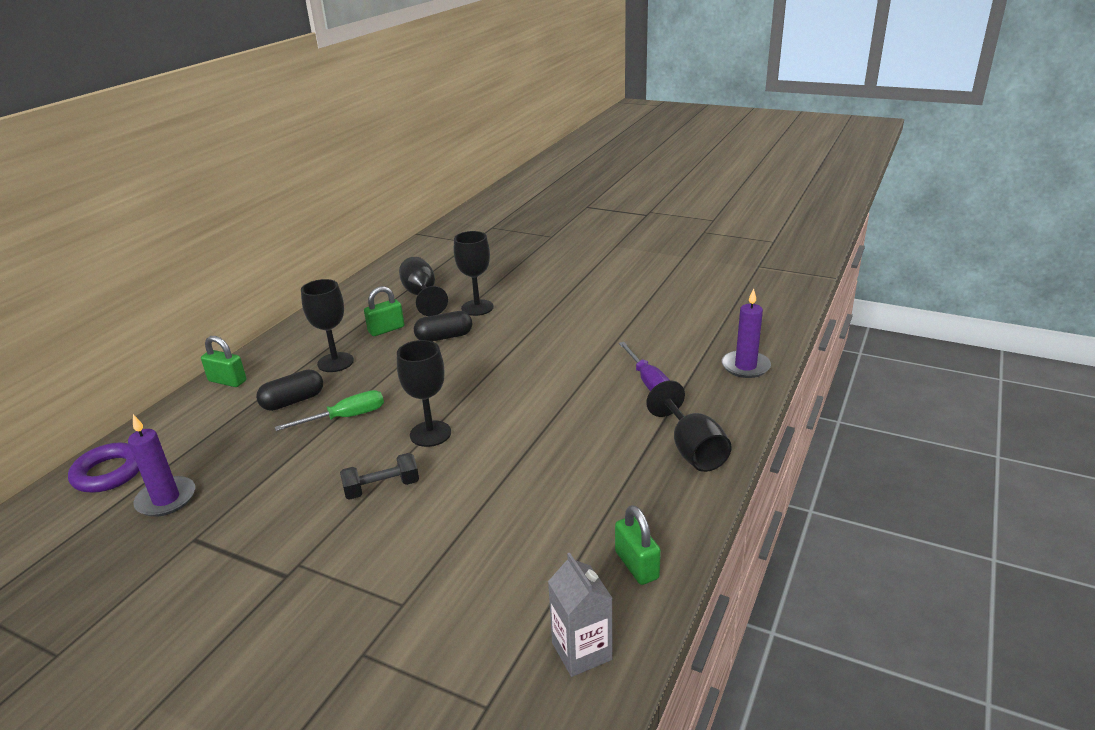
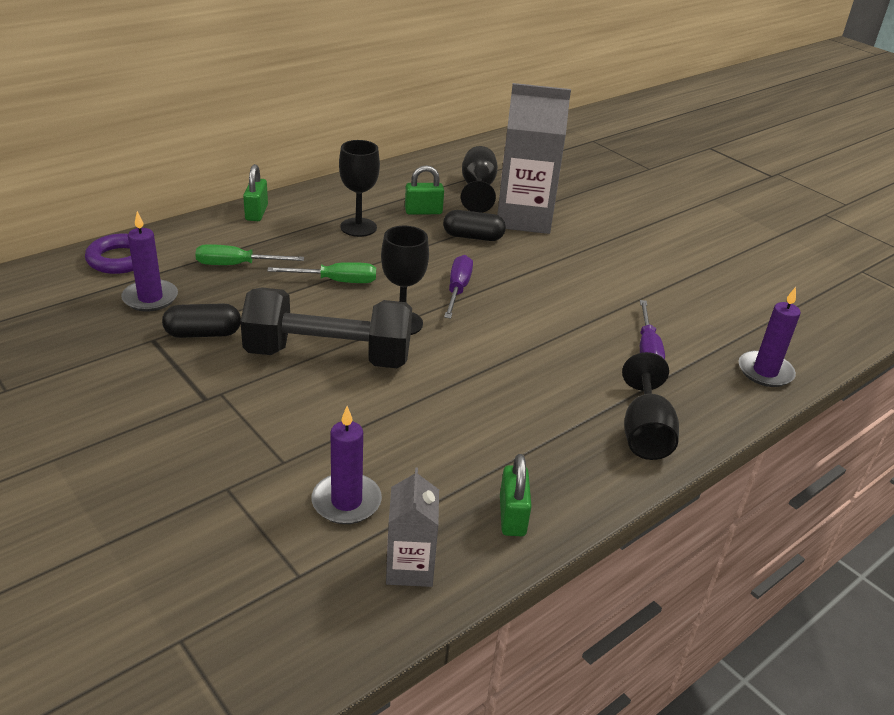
camera: 20 degrees right, 5 degrees up
green padlock [201,336,246,387] -> green padlock turned 45 degrees clockwise [243,164,268,221]
black capsule [256,369,323,411] -> black capsule moved to [162,303,241,338]
black dumbbell [340,453,419,500] -> black dumbbell [240,288,412,368], size x2.18
black goblet [454,231,494,316] -> grey carton [497,83,571,234]
none -> green screwdriver [195,244,304,265]
none -> purple candle [312,406,382,524]
none -> purple screwdriver [444,255,473,319]

